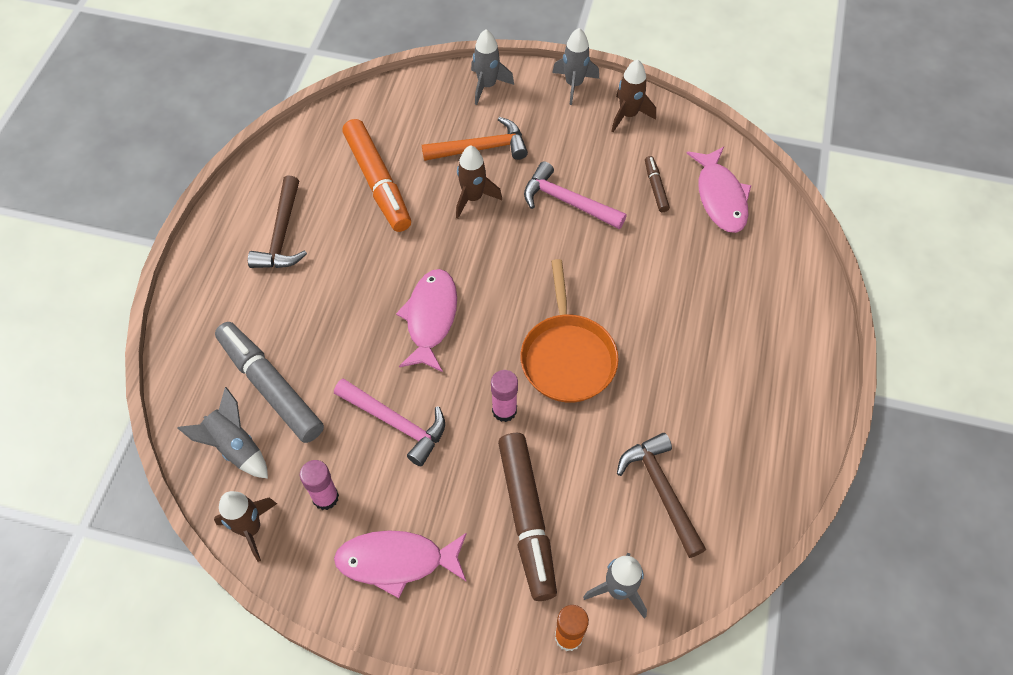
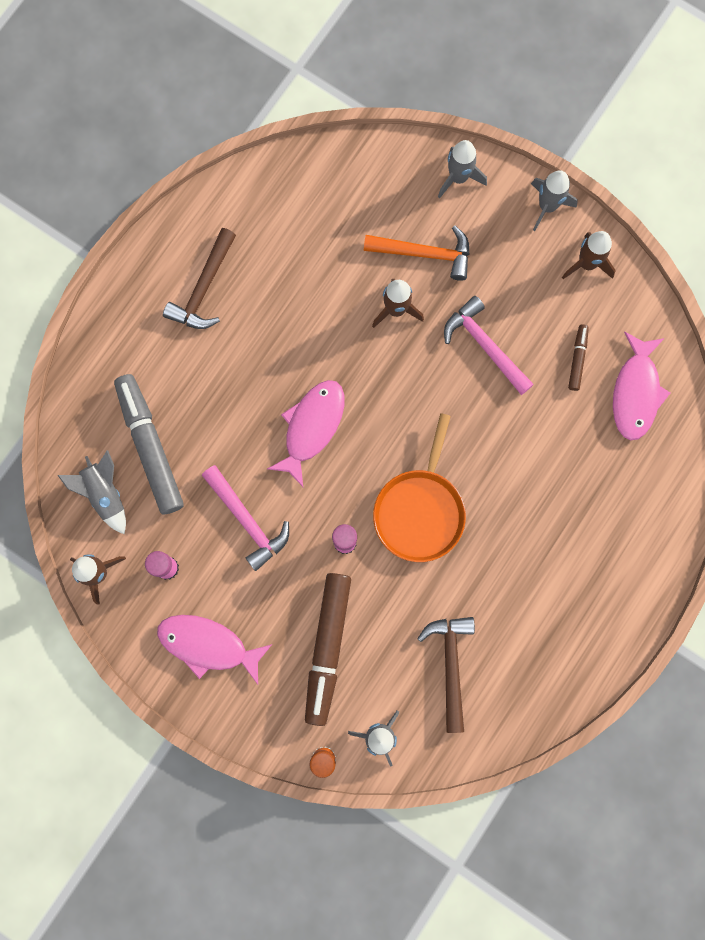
camera: 20 degrees right, 20 degrees up
orange marker [342,119,411,232] -> none

